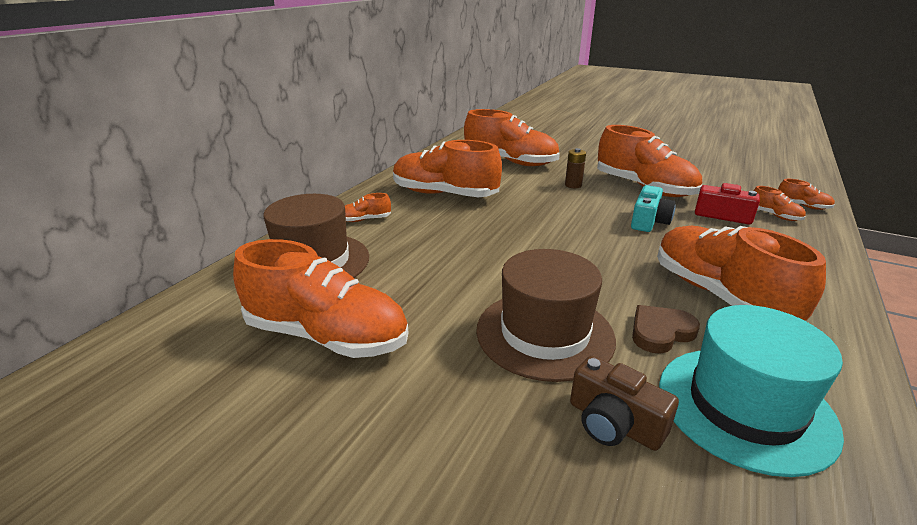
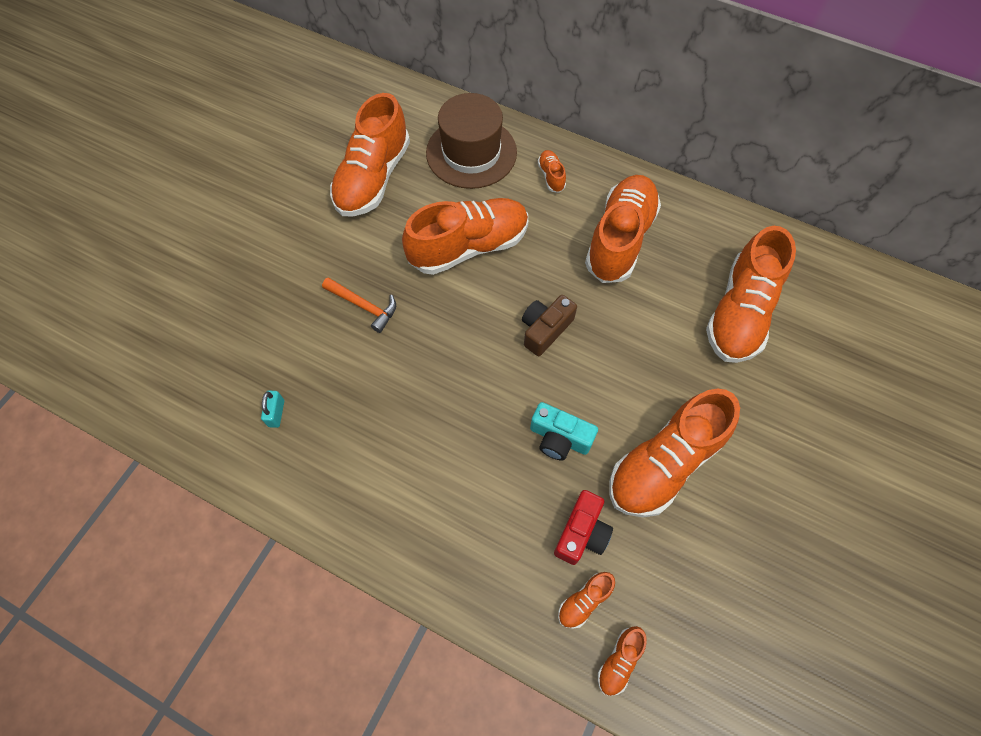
camera: 90 degrees right, 35 degrees up
brown hat [476,249,616,382] -> orange hammer [322,277,396,333]
brown battery [565,148,586,188] -> none
brown camera [570,356,679,451] -> brown camera moved to [522,295,577,356]
brown heart [632,305,700,354] -> none
orange shoe [657,226,826,321] -> orange shoe moved to [402,198,528,275]
turquoise hat [659,305,844,477] -> turquoise padlock [261,391,284,428]

